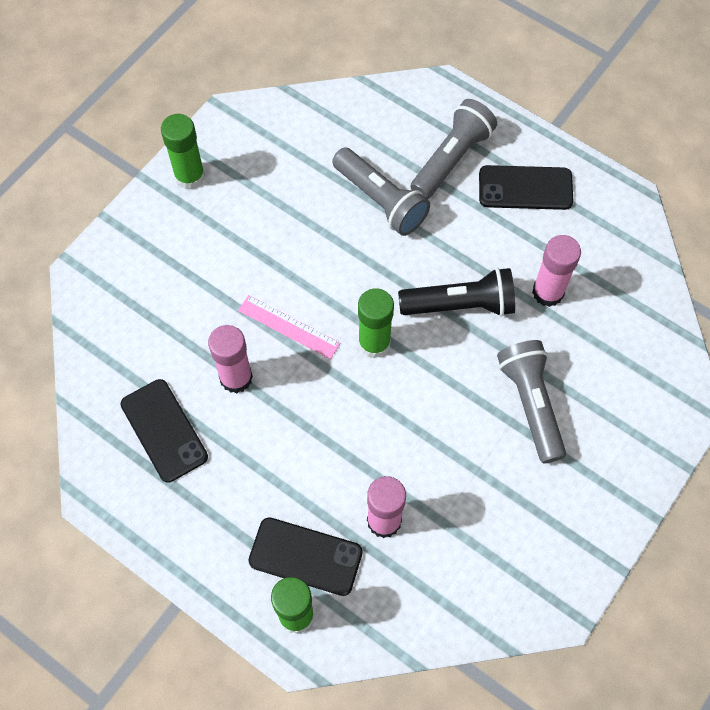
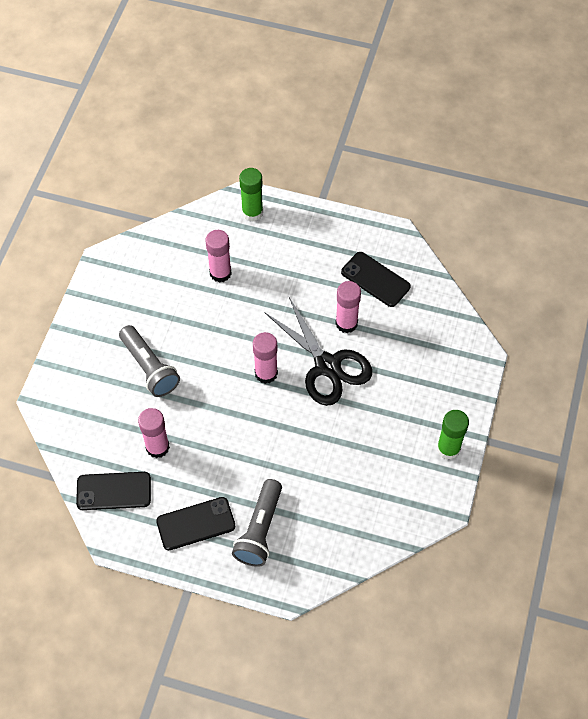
camera: 160 degrees right, 5 degrees down
pink ruler [238,295,341,359] -> black scissors [265,297,372,406]
black phone [248,517,363,596] -> black phone moved to [76,472,151,510]
grey flashlight [332,147,430,236] -> none
green glue stick [358,288,394,358] -> pink glue stick [253,332,278,384]
black flashlight [398,268,515,317] -> none

